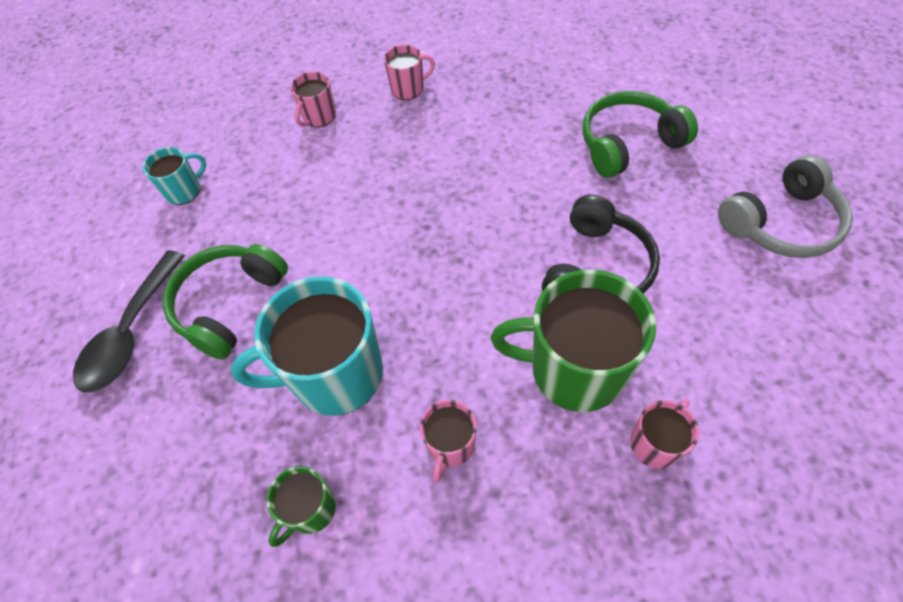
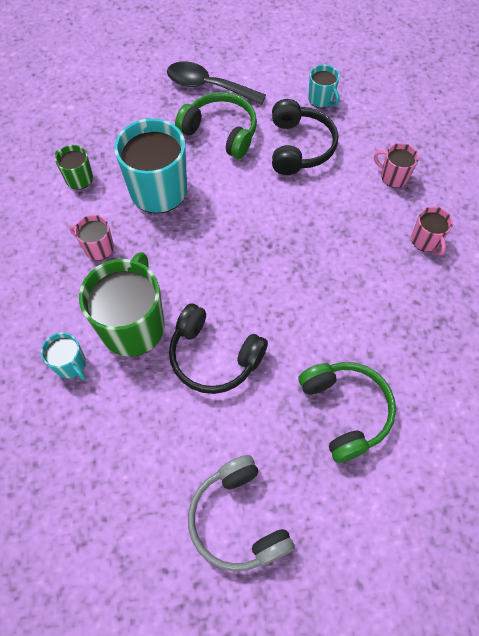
camera: 90 degrees right, 5 degrees up
pink mug [631,399,699,469] -> turquoise mug [41,333,86,380]
none -> black headphones [272,99,338,175]

